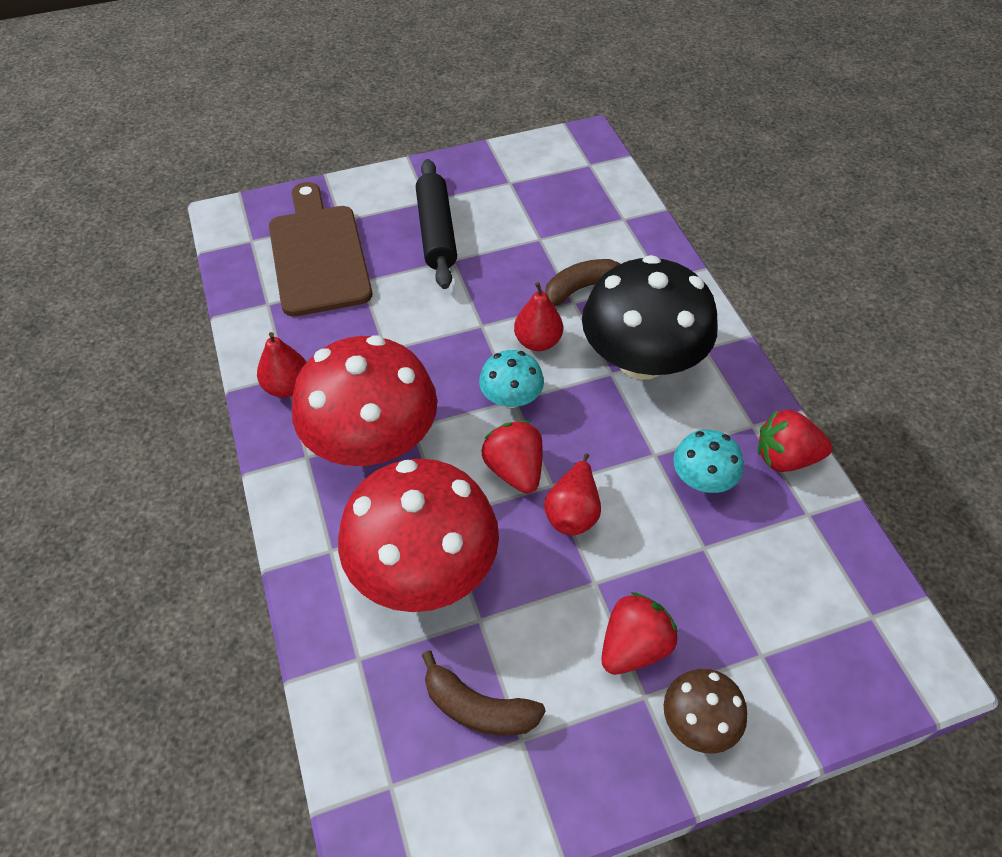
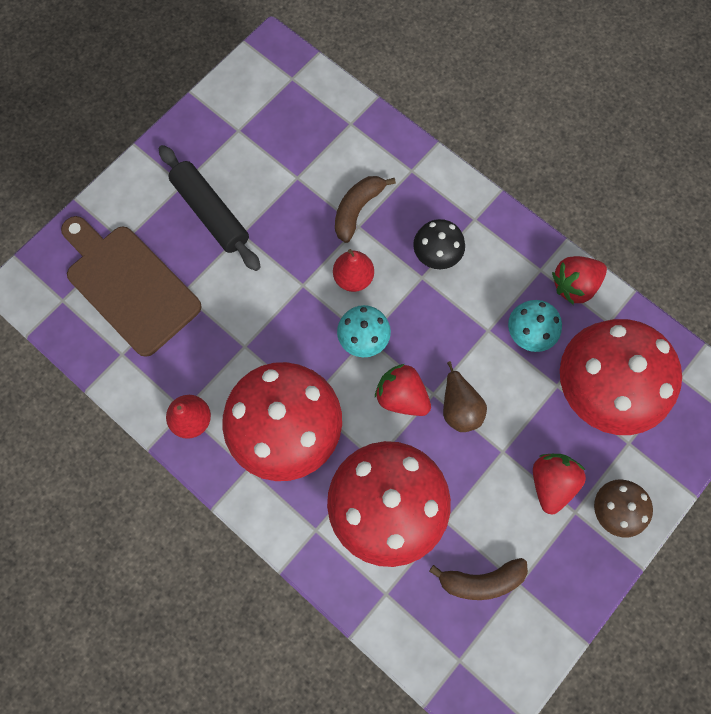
camera: 30 degrees left, 20 degrees up
red pear [544,453,601,535] -> brown pear [443,361,487,432]
black mushroom [582,255,718,380] -> black mushroom [413,219,465,269], size x0.48
none -> red mushroom [560,319,682,435]

